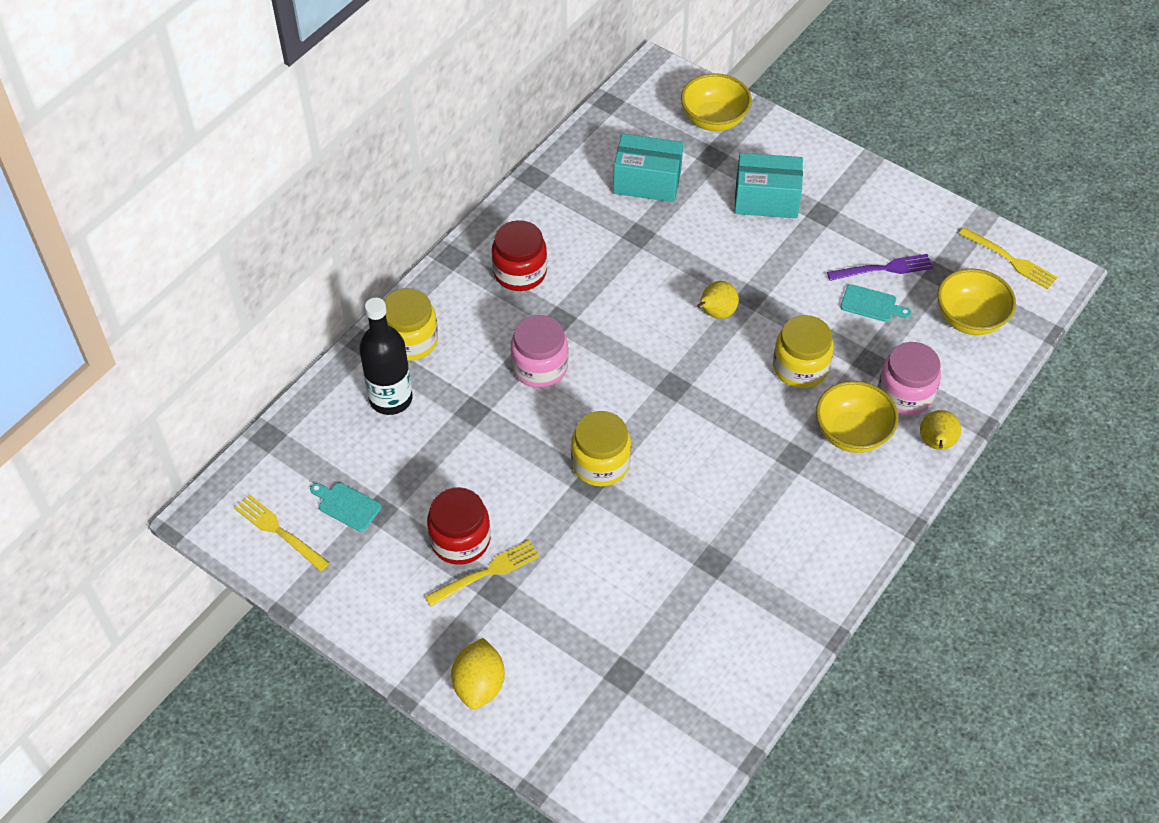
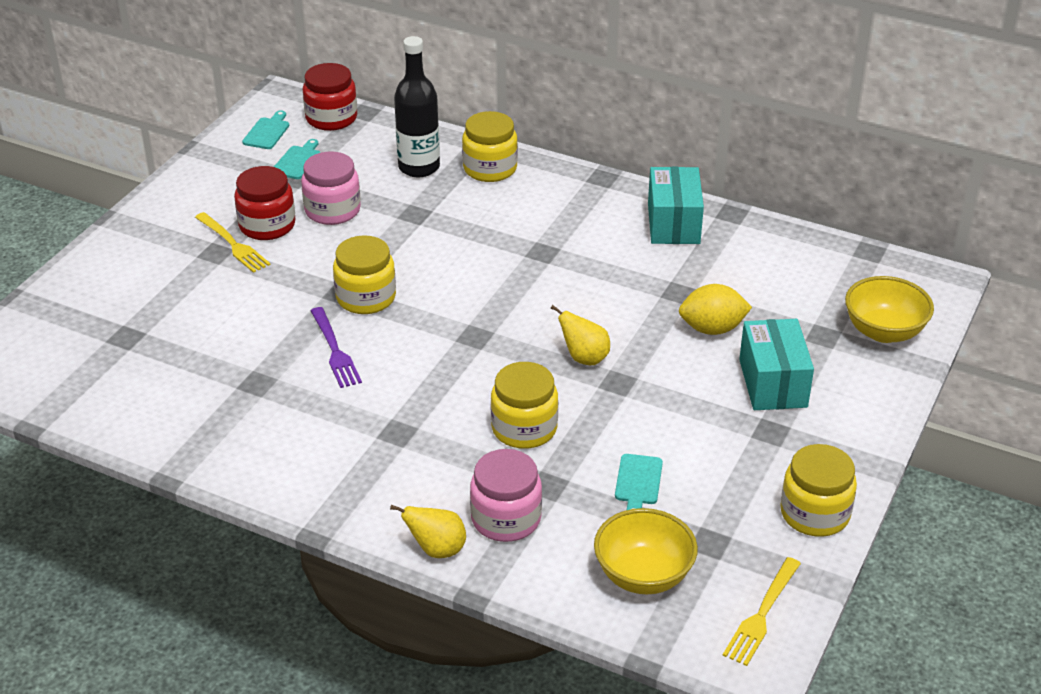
camera: 80 degrees right, 15 degrees down
yellow fork [234,494,329,572] -> turquoise cutting board [242,110,289,149]
yellow lemon [451,638,505,709] -> yellow lemon moved to [679,284,752,335]
red jar [492,220,547,291] -> red jar moved to [303,63,357,131]
pink jar [511,315,568,388] -> pink jar moved to [301,151,361,225]
turquoise box [613,133,683,202] -> turquoise box moved to [648,167,704,244]
yellow bowl [816,381,898,453] -> none
purple fork [827,254,933,281] -> purple fork moved to [311,307,362,388]
none -> yellow jar [780,444,857,537]

